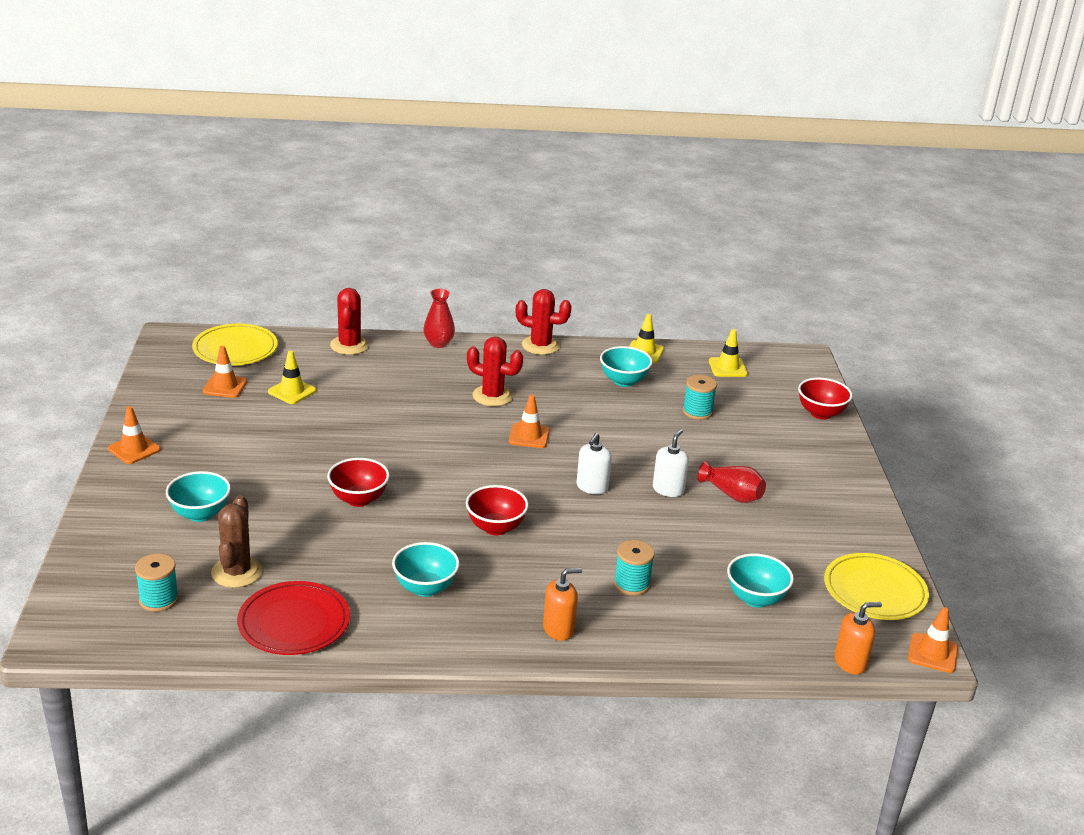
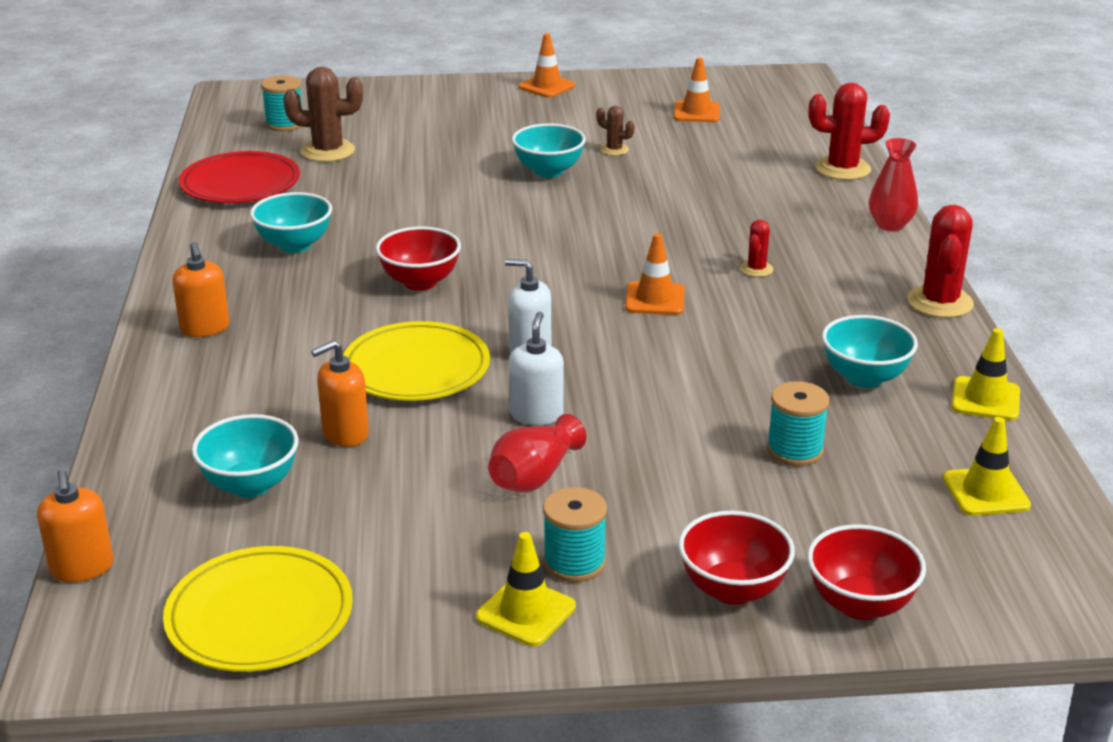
camera: 90 degrees right, 0 degrees up
turquoise bowl [166,471,231,522] -> turquoise bowl moved to [512,123,586,178]
yellow plate [192,324,278,366] -> yellow plate moved to [343,321,490,401]
yellow traffic cone [268,350,316,404] -> yellow traffic cone moved to [476,532,576,646]
red bowl [327,458,390,507] -> red bowl moved to [678,511,795,605]
red cactus [467,337,523,406] -> red cactus [740,220,774,277], size x0.53
turquoise spool [614,540,655,596] -> turquoise spool moved to [543,487,607,582]
white soap dispenser [653,429,689,497] -> white soap dispenser turned 105 degrees counterclockwise [509,312,564,425]
orange traffic cone [908,607,958,673] -> none
none -> orange soap dispenser [311,340,369,447]
none -> brown cactus [596,106,634,156]

